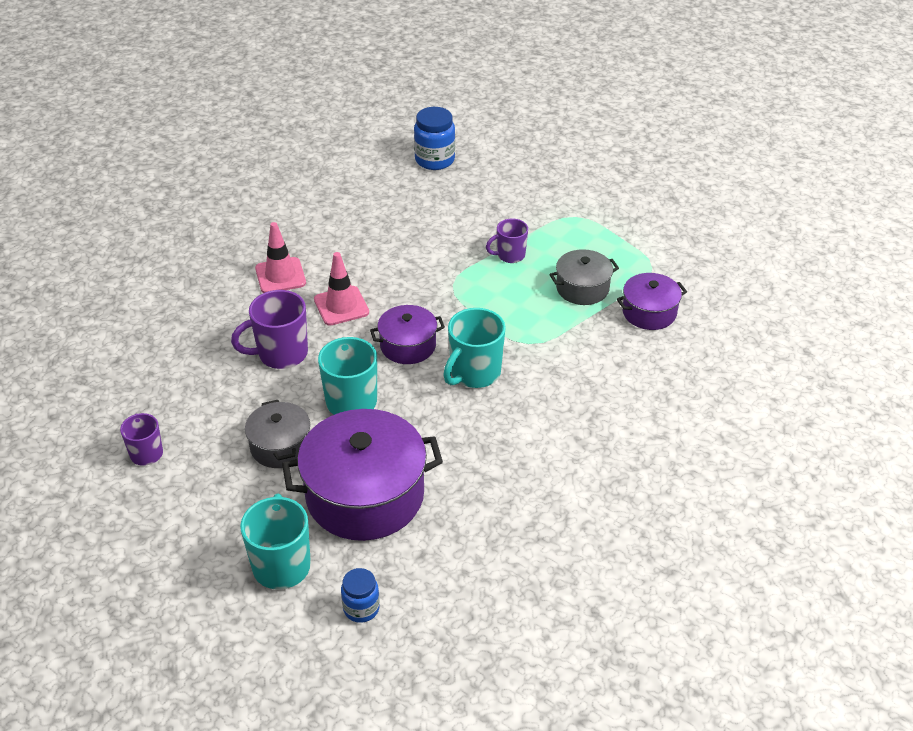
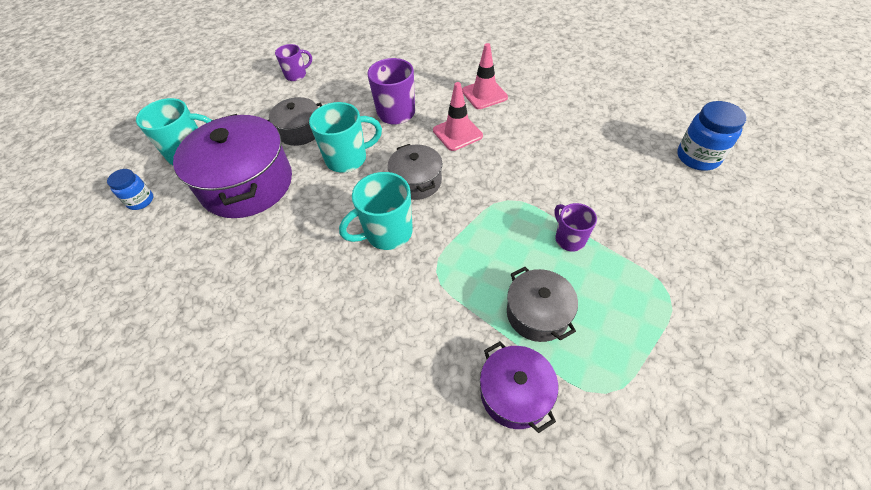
camera: 85 degrees right, 10 degrees up
purple pot [370,305,445,364] -> grey pot [388,144,442,200]
turquoise mug [443,308,506,388] -> turquoise mug turned 60 degrees counterclockwise [339,172,413,250]

